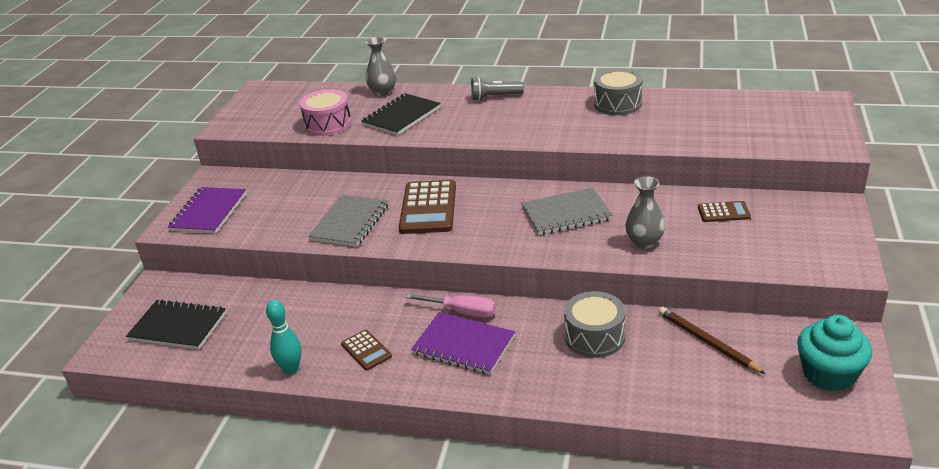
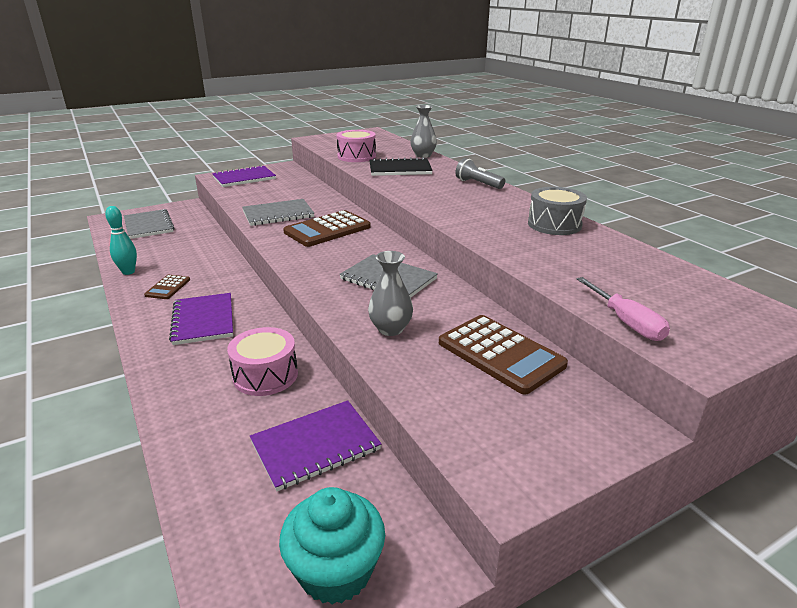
camera: 45 degrees right, 5 degrees down
black notebook [126,299,226,349] -> grey notebook [124,209,174,239]
pink screwdriver [405,294,496,318] -> pink screwdriver moved to [577,277,670,341]
grey drum [564,291,626,358] -> pink drum [227,327,298,396]
brown pencil [659,307,766,374] -> purple notebook [250,400,381,491]
brown calculator [698,201,751,222] -> brown calculator [439,315,568,395], size x1.92

